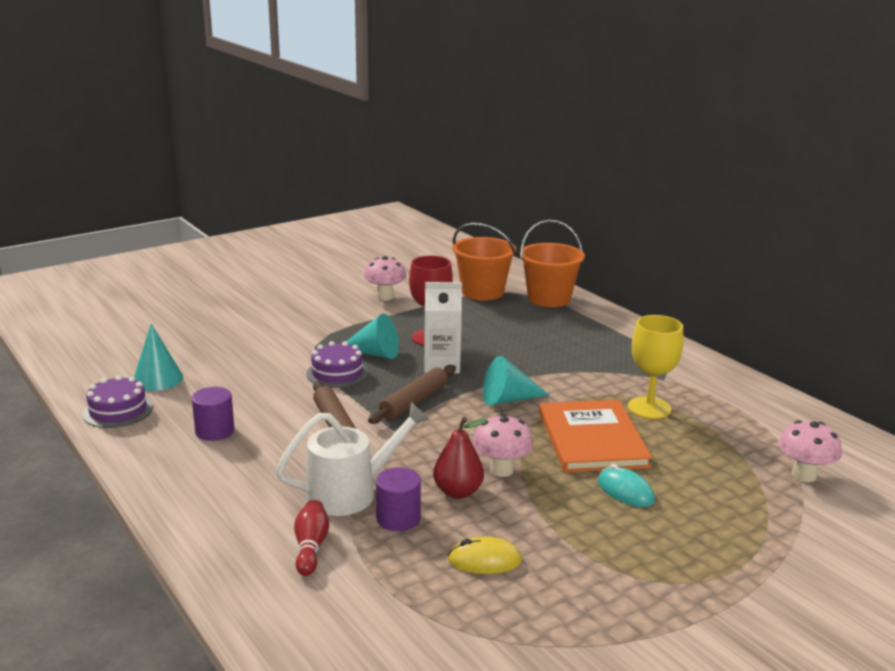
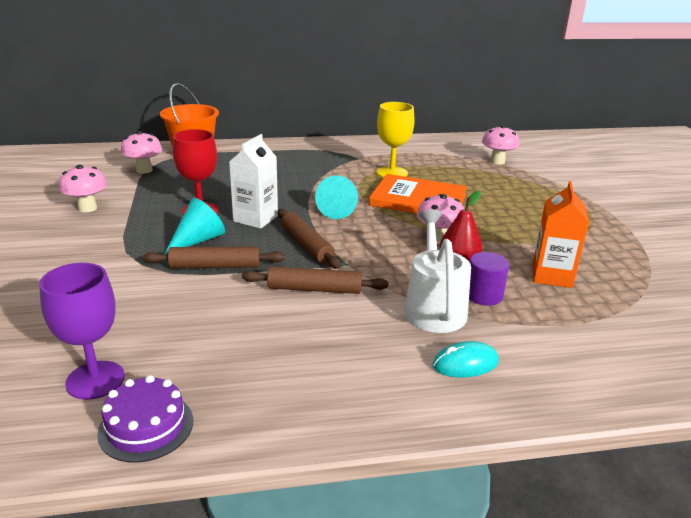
camera: 65 degrees left, 5 degrees up
turquoise cone [134,324,183,391] -> purple goblet [39,263,125,400]
purple cylinder [192,387,235,441] -> none
red bowling pin [294,500,329,576] -> none
purple cake [306,341,368,388] -> brown rolling pin [143,246,285,268]
yellow mouse [448,536,522,574] -> orange carton [532,181,589,288]
orange bucket [452,223,516,301] -> pink mushroom [121,131,162,174]
turquoise mouse [598,464,655,507] -> turquoise mouse moved to [433,341,499,377]

